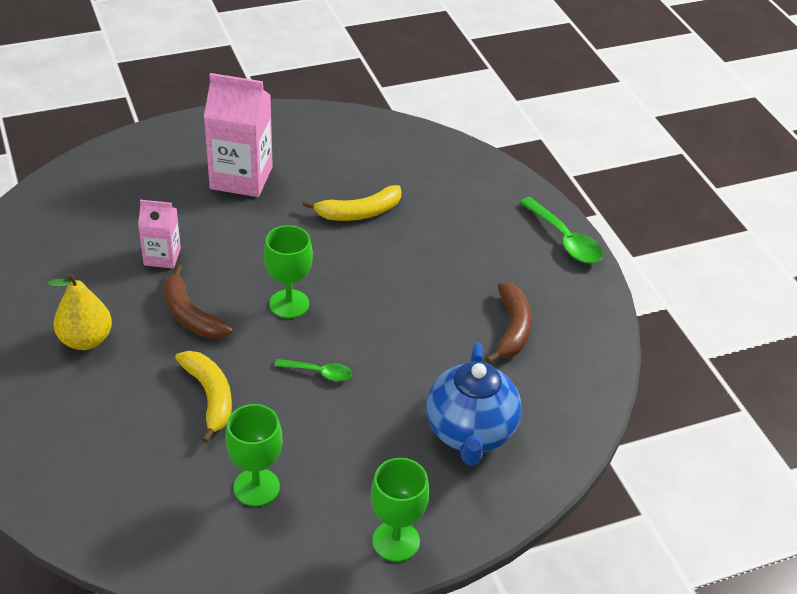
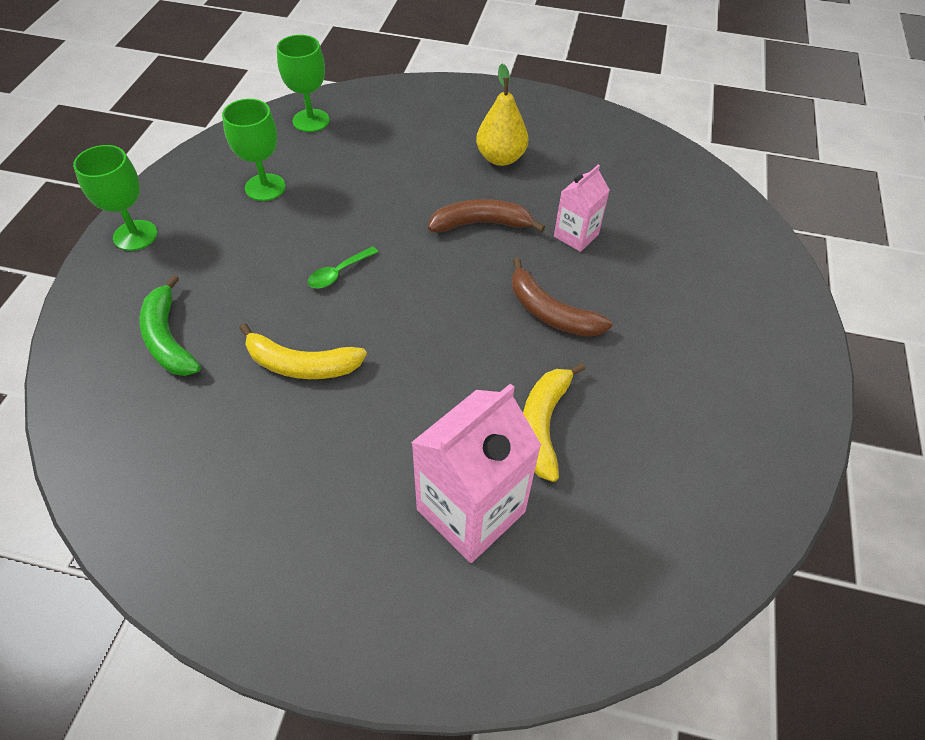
camera: 125 degrees right, 10 degrees up
yellow banana [175,351,232,443] -> yellow banana moved to [239,323,367,379]
pink carton [204,73,273,197] -> pink carton moved to [411,383,541,563]
green goblet [264,225,313,318] -> green goblet moved to [277,35,330,132]
blue teapot [426,343,522,466] -> green banana [140,275,201,376]
brown banana [486,283,532,364] -> brown banana moved to [512,258,612,337]
green spoon [519,197,603,263] -> none

